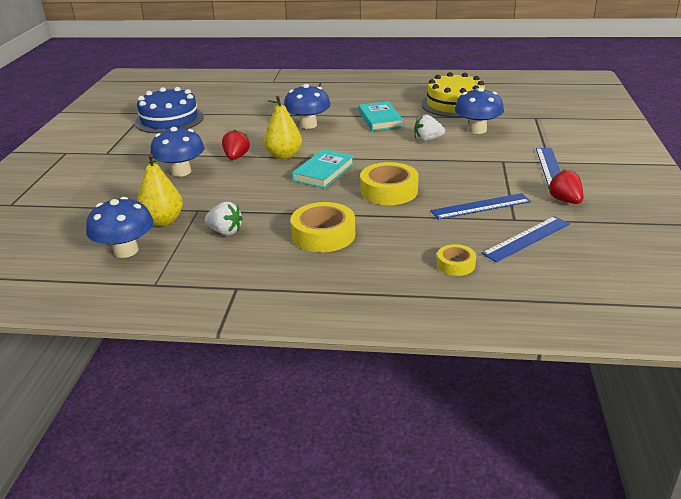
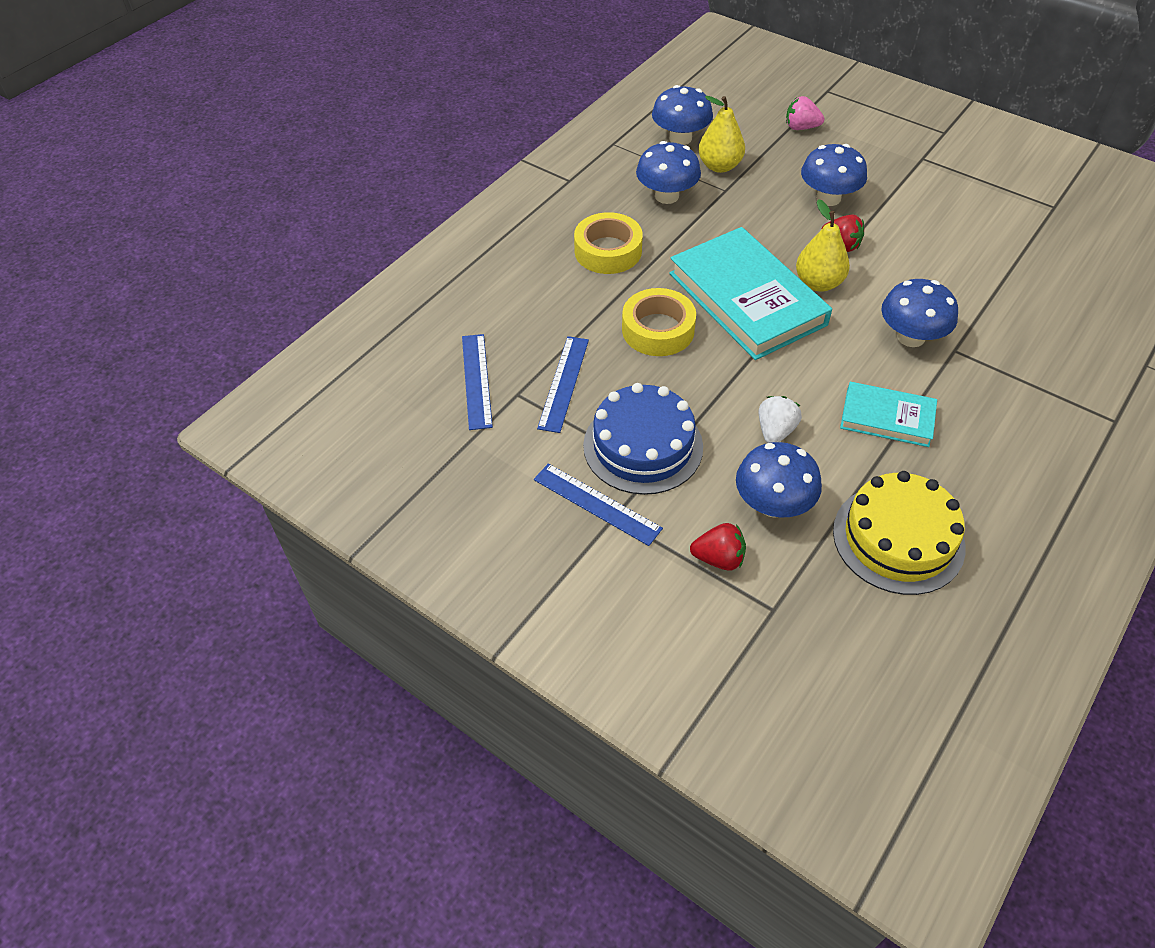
camera: 120 degrees right, 20 degrees up
blue cake [134,87,204,133] -> blue cake moved to [583,383,703,495]
white strawberry [205,202,243,235] -> blue mushroom [636,141,701,204]
turquoise book [292,149,354,188] -> turquoise book [669,227,832,360], size x1.85
yellow tape [437,244,476,276] -> none
red strawberry [548,169,583,204] -> red strawberry moved to [690,523,746,571]
none -> pink strawberry [786,96,824,130]

